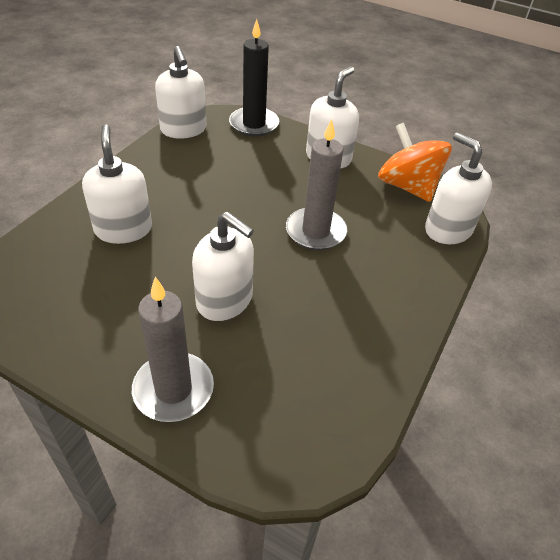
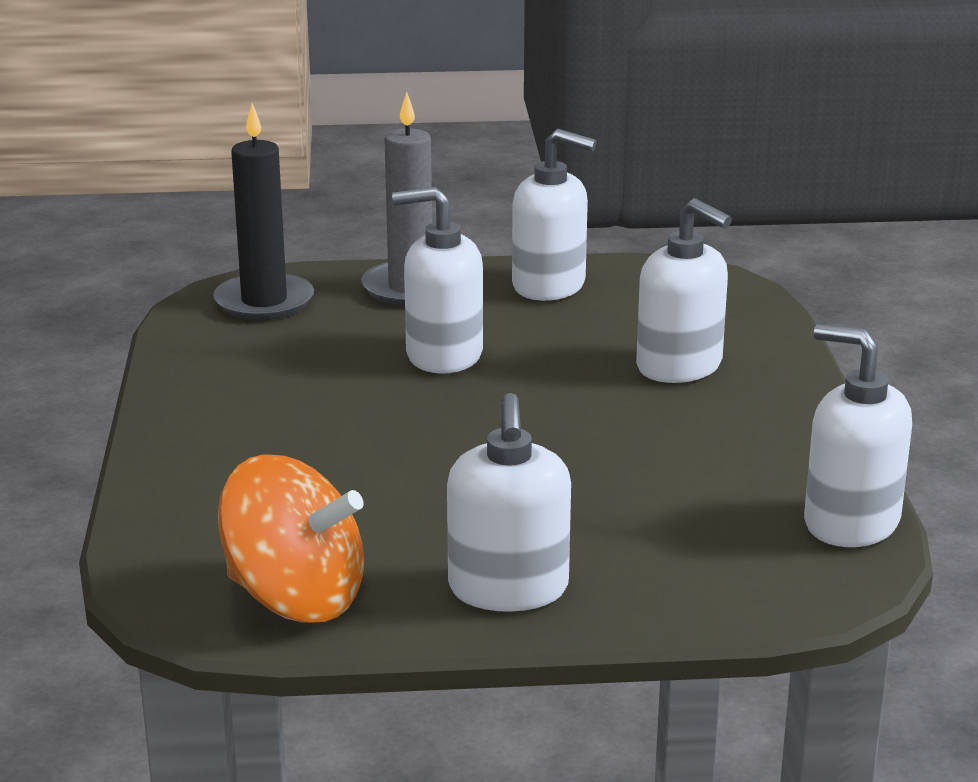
camera: 150 degrees right, 20 degrees down
black candle [229,19,279,137] -> black candle moved to [213,103,314,320]
grey candle [286,119,347,250] -> none
white soap dispenser [425,132,492,244] -> white soap dispenser moved to [512,129,597,301]

